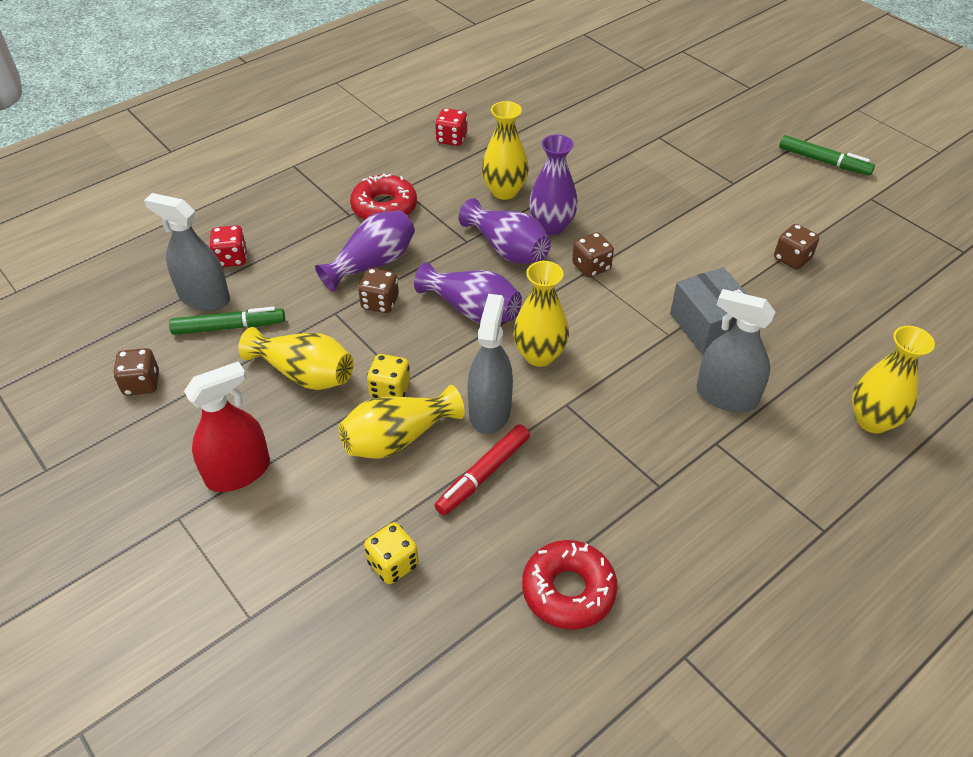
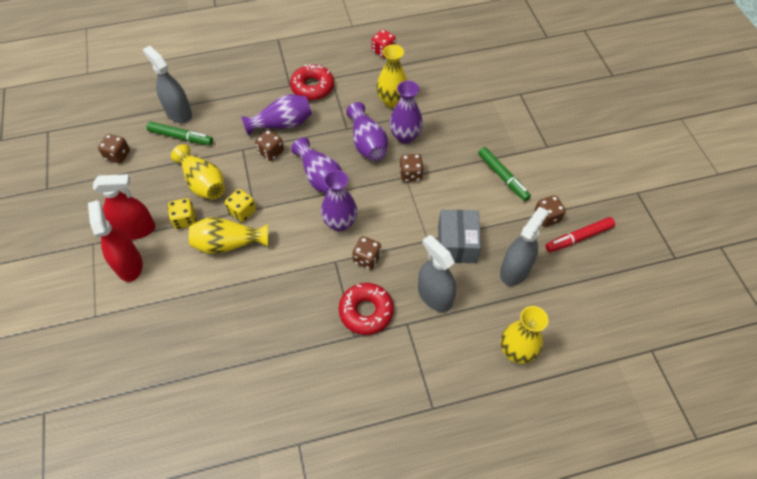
camera: 25 degrees right, 10 degrees up
red dice [210,225,247,267] -> none
yellow dice [364,522,419,584] -> yellow dice moved to [168,198,196,229]
red marker [434,424,530,515] -> red marker moved to [545,217,615,252]
grey spray bottle [468,294,513,434] -> grey spray bottle moved to [500,206,548,286]
yellow vase [513,261,569,367] -> purple vase [321,170,358,231]
red donut [522,540,617,630] -> red donut moved to [339,283,394,335]
green marker [779,135,875,176] -> green marker moved to [478,147,531,201]
none -> red spray bottle [88,200,143,282]
none -> brown dice [352,236,381,270]

